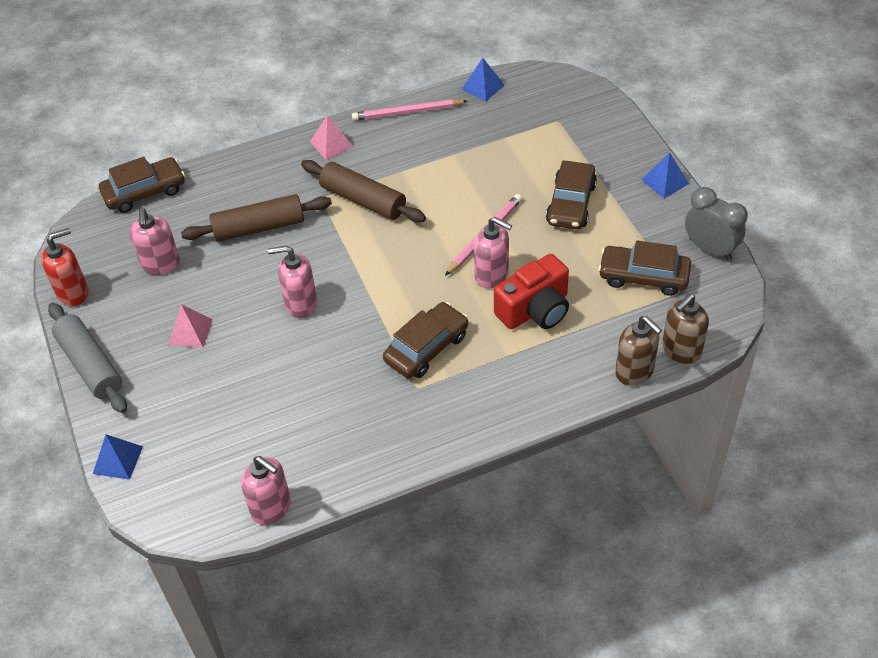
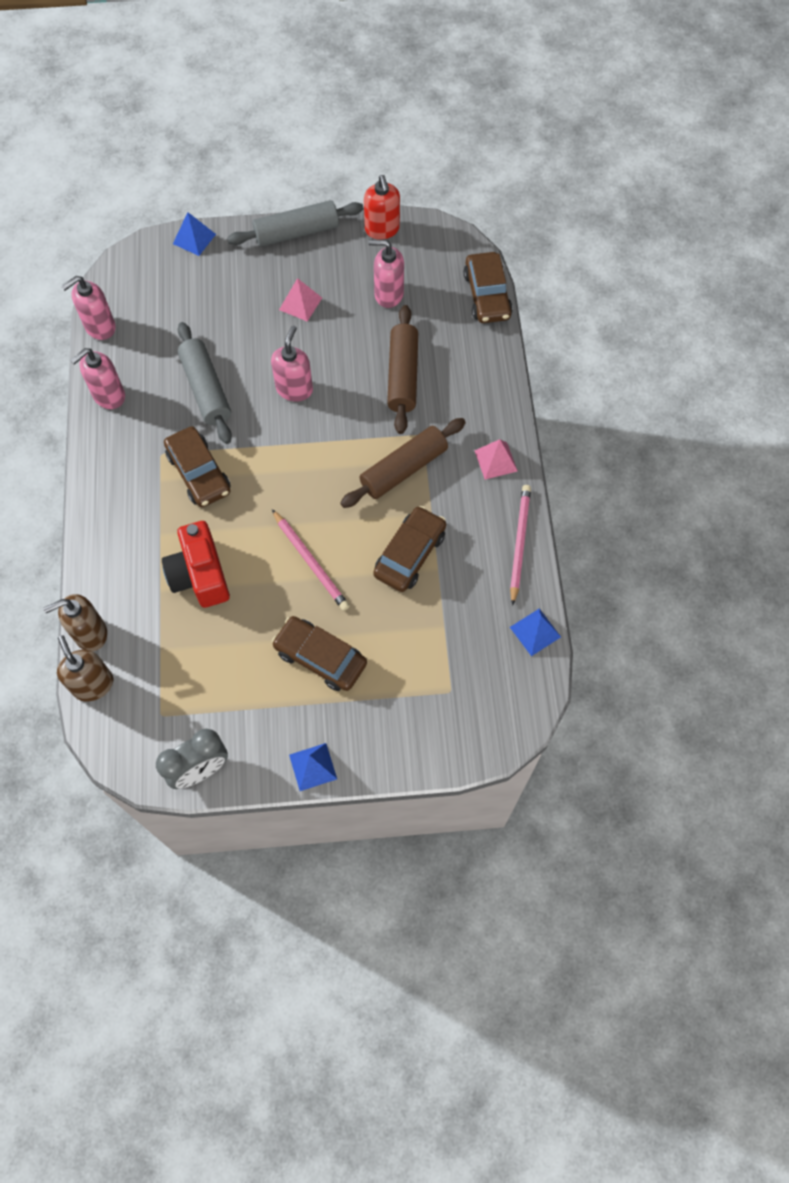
camera: 105 degrees right, 15 degrees up
pink soap dispenser [474,217,512,288] -> pink soap dispenser moved to [70,348,125,409]
brown car [598,241,691,296] -> brown car moved to [373,506,446,592]
none -> grey rolling pin [178,322,232,444]

